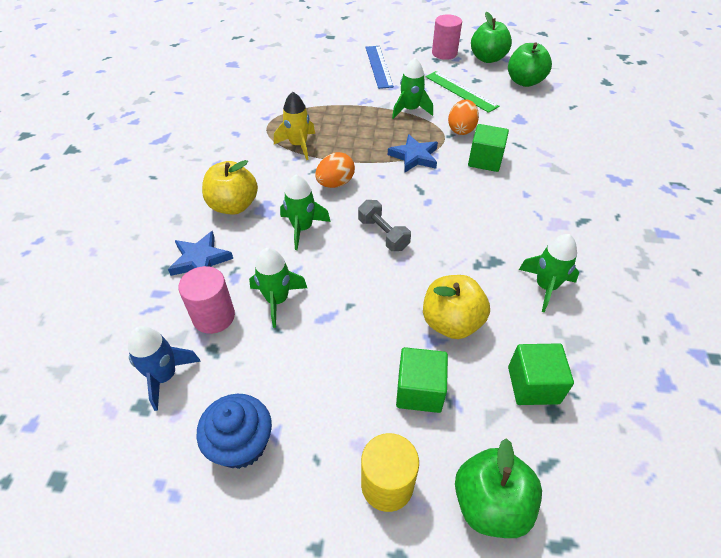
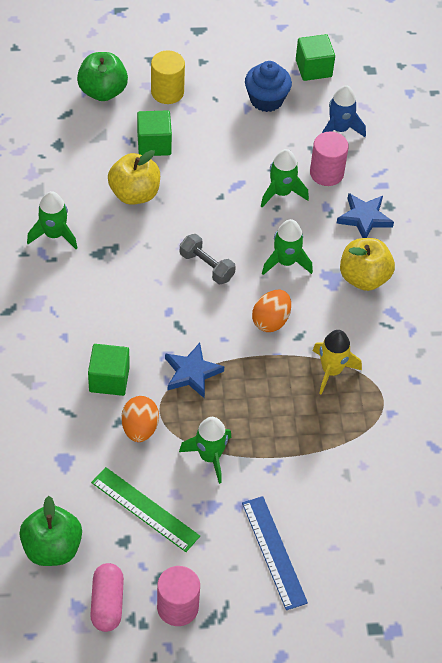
camera: 165 degrees right, 5 degrees up
green apple [471,12,512,63] -> pink capsule [90,563,124,632]
green cube [508,343,574,405] -> green cube moved to [296,34,335,81]

